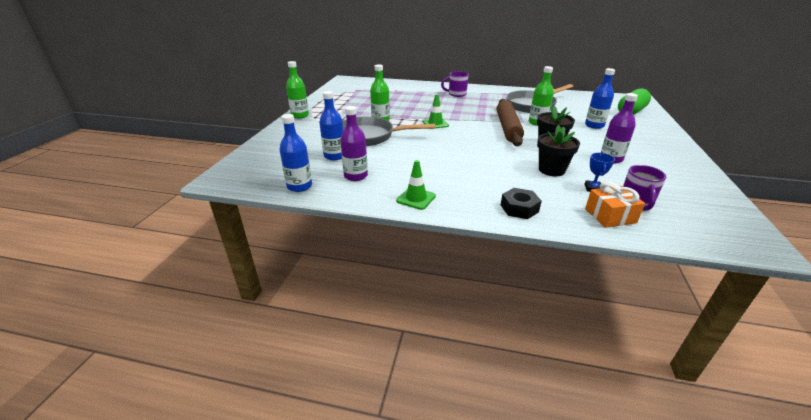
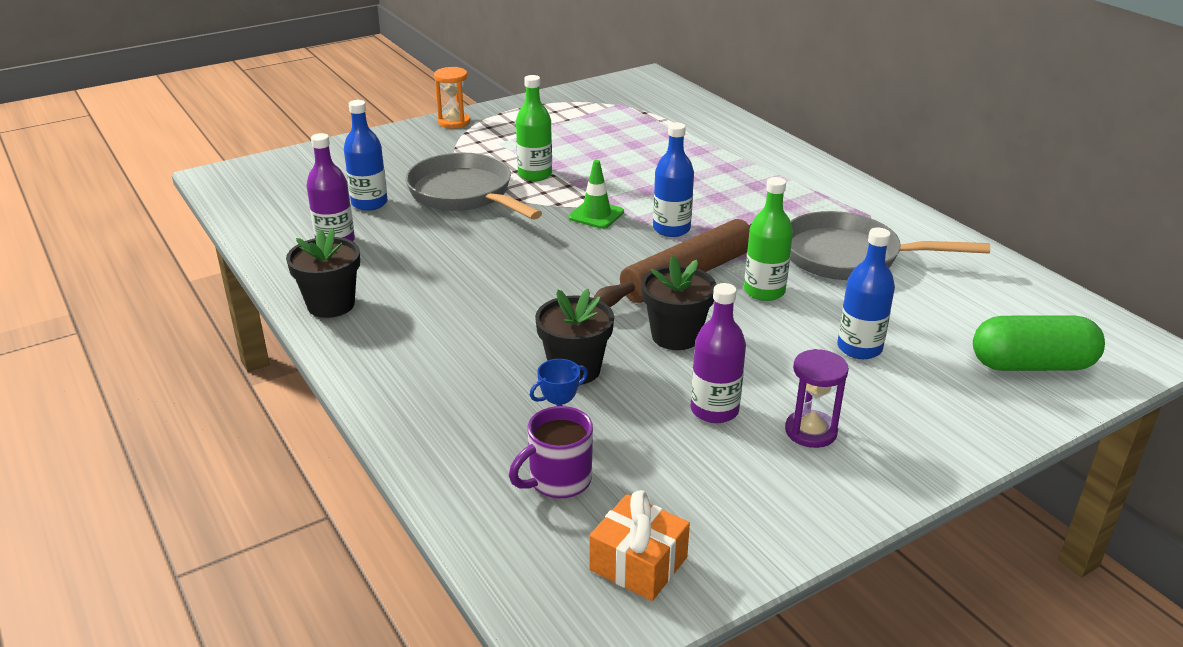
camera: 45 degrees right, 0 degrees up
blue bottle [279,114,312,192] -> blue bottle moved to [653,122,694,237]
green bottle [286,61,309,119] -> orange hourglass [434,67,470,128]
green traffic cone [396,160,436,210] -> black flower pot [286,228,360,318]
purple mug [441,71,469,97] -> none
black nut [501,188,542,219] -> none
orange gift [585,181,645,228] -> orange gift moved to [589,490,690,601]
none -> purple hourglass [785,349,849,448]

